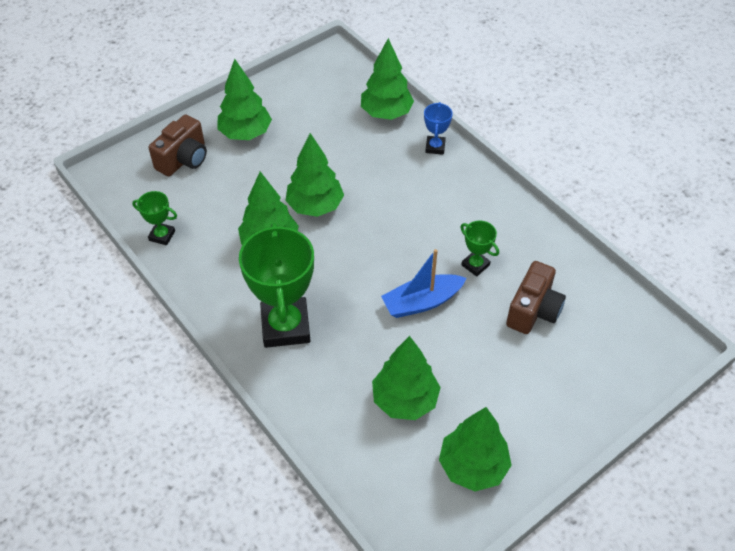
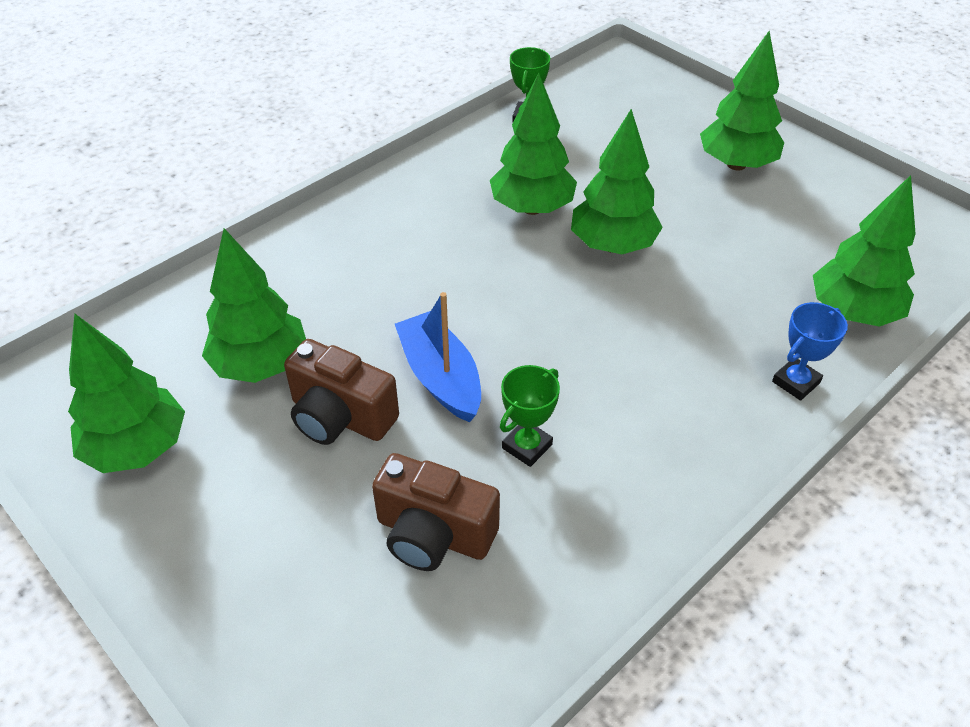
camera: 85 degrees right, 5 degrees down
brown camera [148,114,207,177] -> brown camera moved to [284,339,399,445]
green trophy [239,223,314,348] -> none
blue trophy [424,102,453,155] -> blue trophy turned 45 degrees counterclockwise [772,302,848,401]

